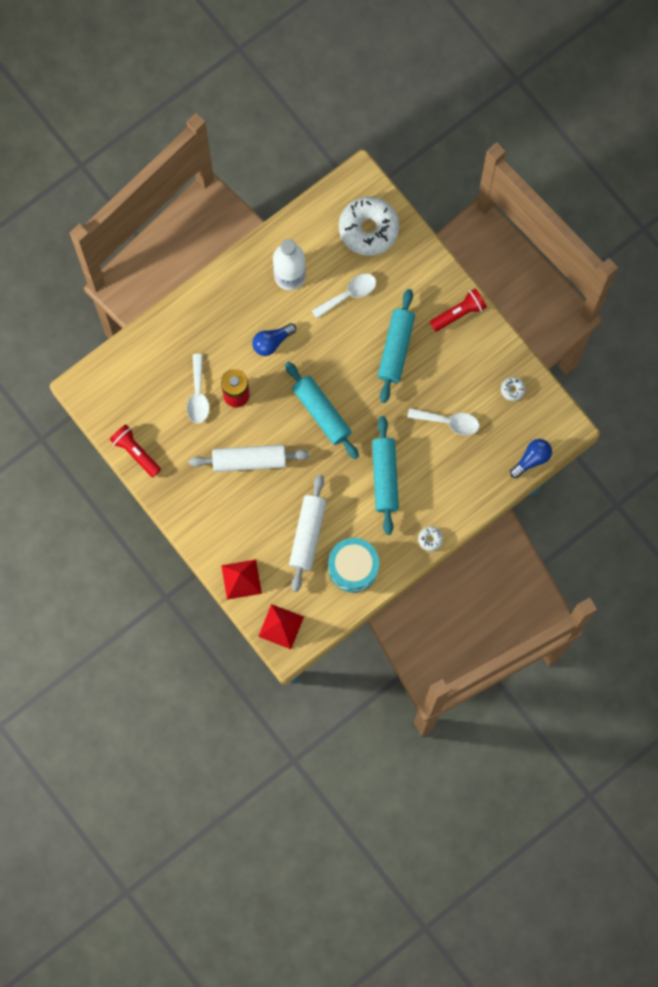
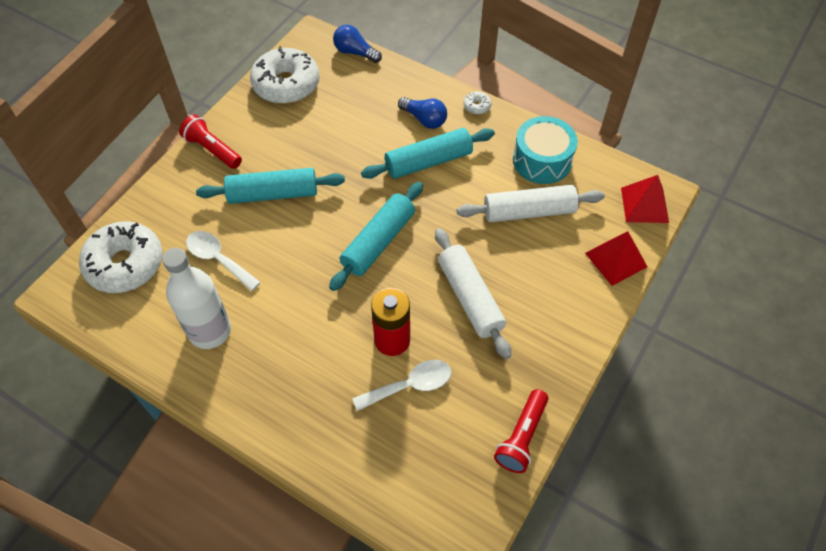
camera: 110 degrees left, 20 degrees down
blue light bulb [252,323,296,356] -> blue light bulb moved to [398,97,447,129]
white spoon [407,408,479,435] -> none
white donut [501,377,525,401] -> white donut [250,46,320,104], size x2.49

